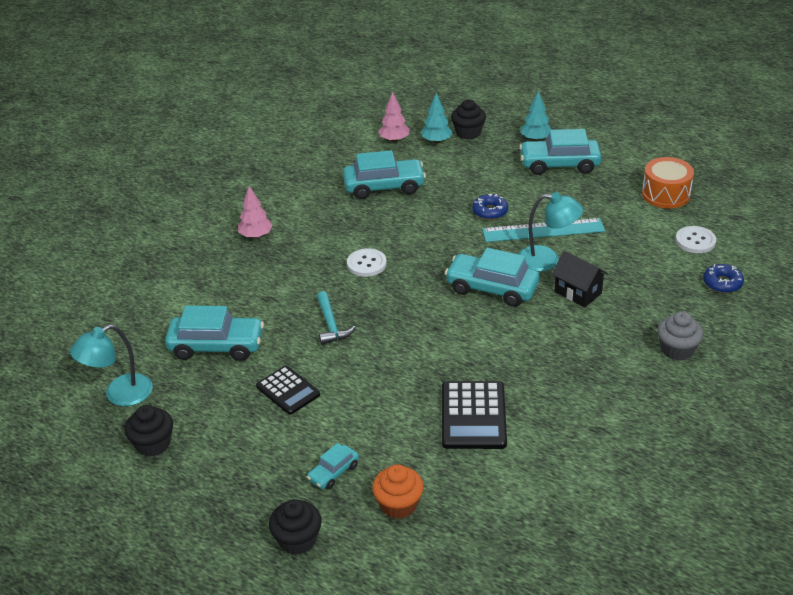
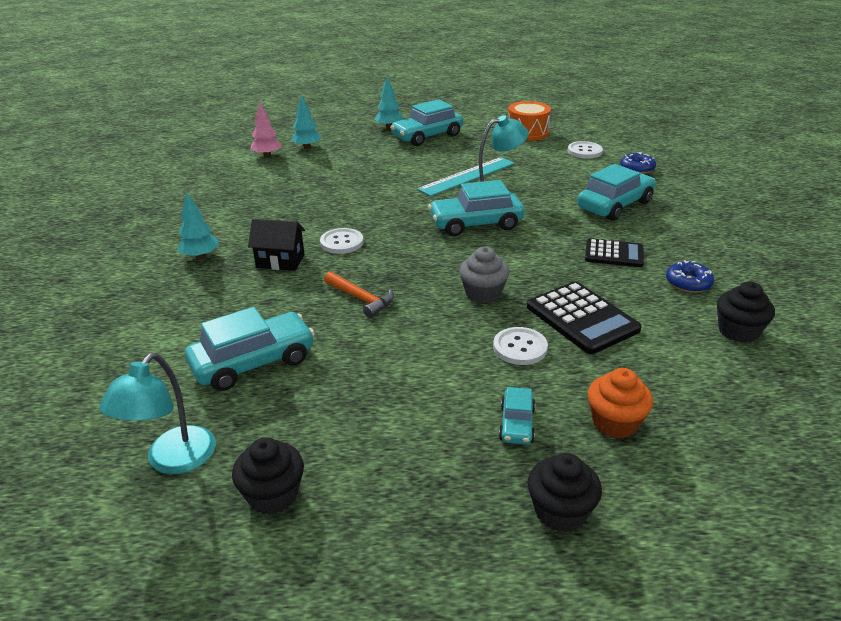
camera: 35 degrees left, 5 degrees down
pink tree [238,186,273,238] -> turquoise tree [177,192,219,259]
black calculator [256,366,320,415] -> black calculator moved to [585,238,644,267]
turquoise hammer [317,291,355,345] -> orange hammer [324,272,394,318]
turquoise car [343,150,426,199] -> turquoise car moved to [577,164,656,221]
black cupcake [451,99,486,140] -> black cupcake moved to [717,281,775,343]
blue donut [472,194,508,220] -> blue donut moved to [666,260,714,293]
black house [552,251,608,307] -> black house moved to [248,219,305,271]
grey cupcake [657,311,703,361] -> grey cupcake moved to [459,247,509,303]
none -> white button [493,327,548,365]

